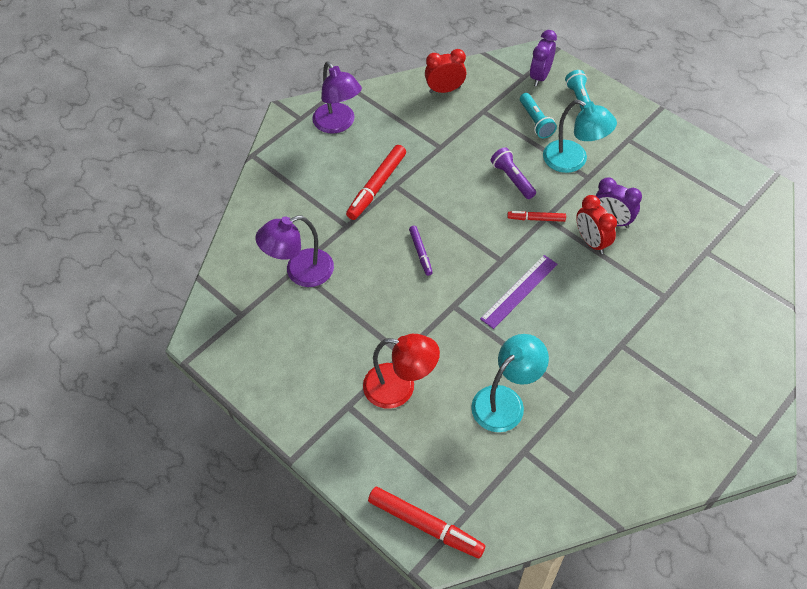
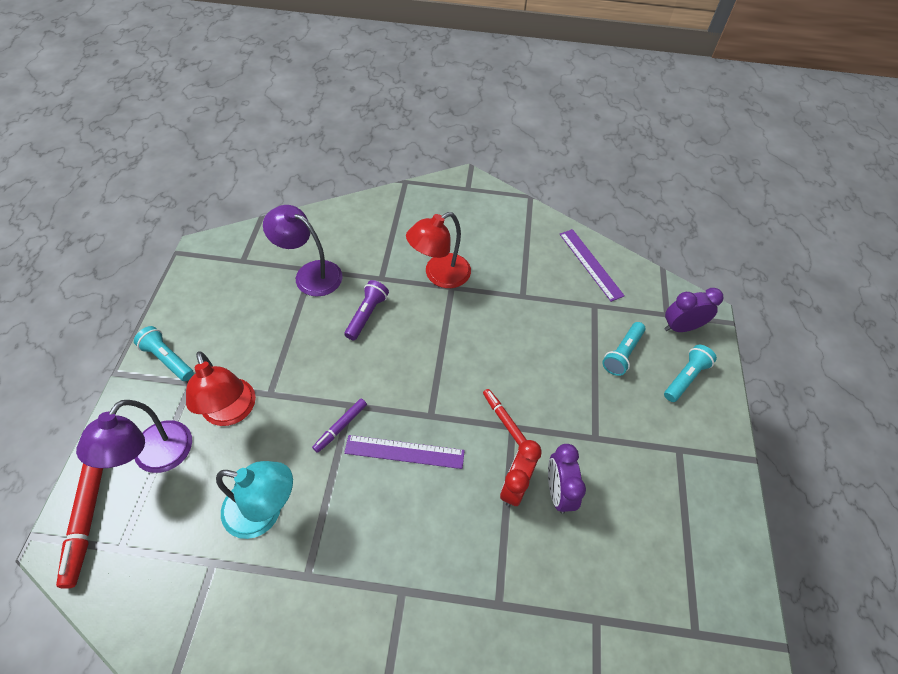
camera: 50 degrees right, 0 degrees up
purple lamp [312,61,362,134] -> purple lamp moved to [76,400,192,473]
red marker [346,145,406,220] -> red lamp [406,212,471,288]
purple marker [409,226,433,276] -> purple marker moved to [312,399,367,453]
red clock [425,49,466,93] -> purple ruler [560,229,625,302]
purple flashlight [490,147,536,199] -> purple flashlight moved to [344,280,389,340]
turquoise lamp [543,100,617,173] -> none
none -> turquoise flashlight [134,326,194,381]

